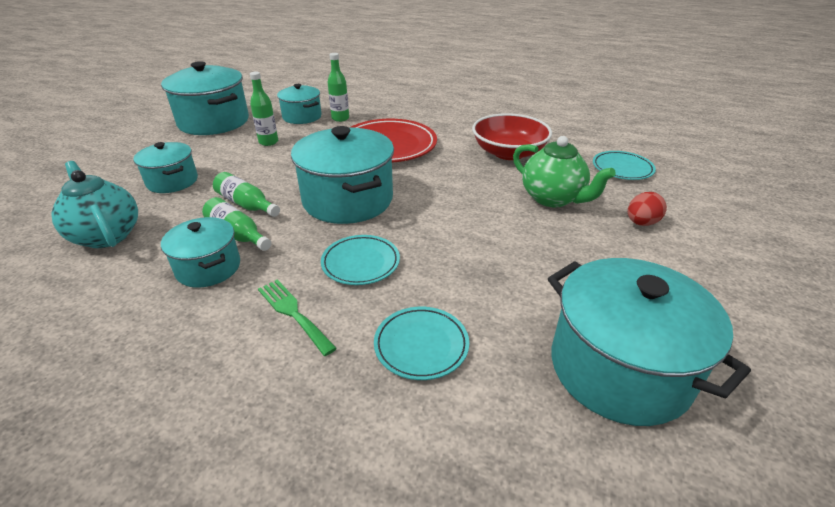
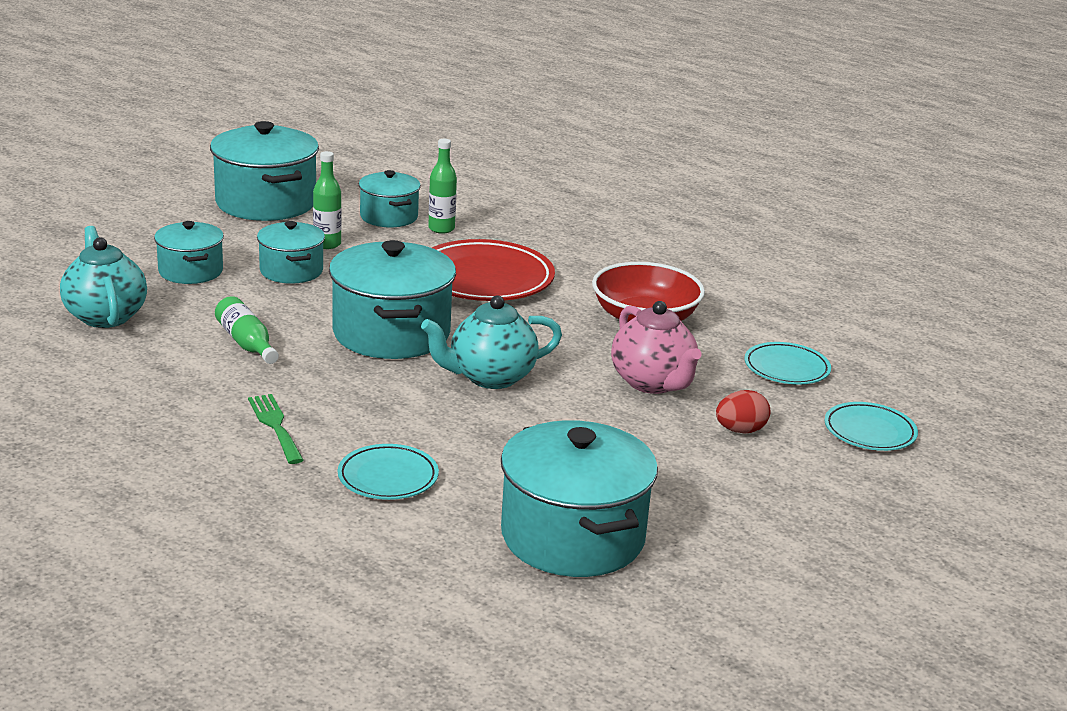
camera: 15 degrees right, 10 degrees down
turquoise pot [161,217,240,288] -> turquoise pot moved to [257,221,325,284]
green bottle [213,172,280,217] -> none
turquoise plate [321,235,400,285] -> turquoise plate moved to [825,402,918,451]
green teapot [513,136,616,207] -> pink teapot [611,301,701,394]
none -> turquoise teapot [421,295,562,389]

